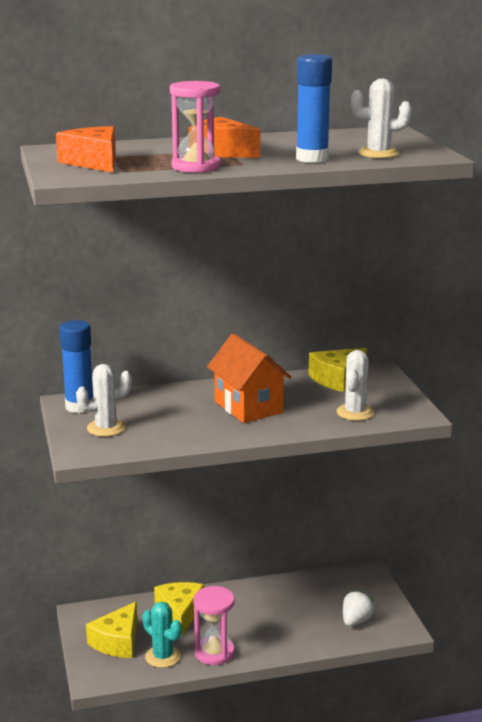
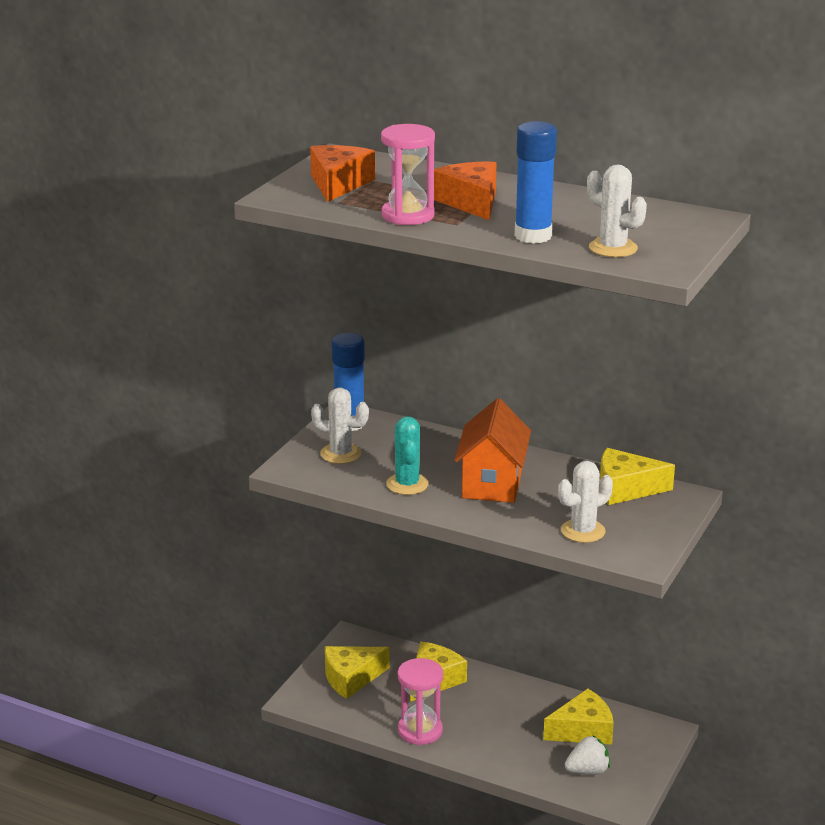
camera: 40 degrees right, 5 degrees up
turquoise cactus [142,602,182,668] -> turquoise cactus moved to [386,416,429,495]
none -> yellow cheese [543,689,614,745]

